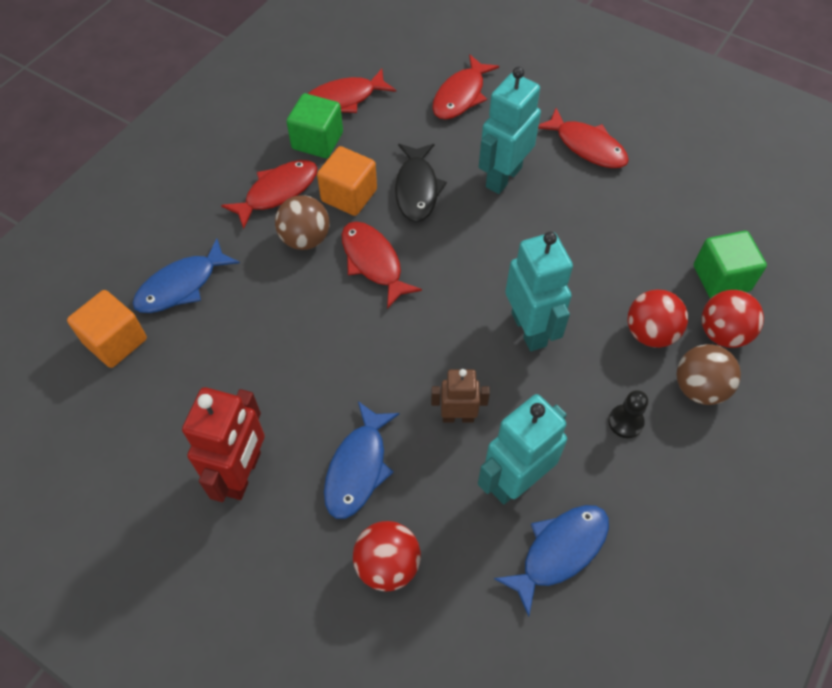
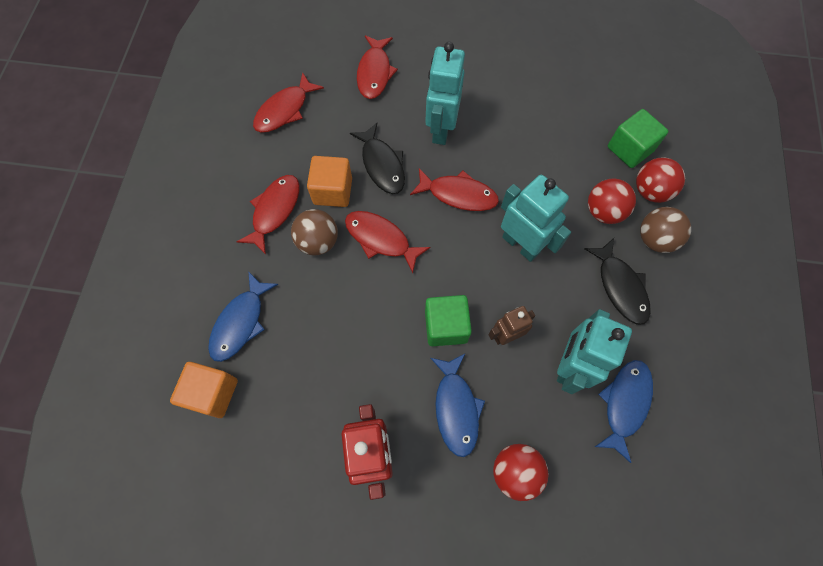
camera: 25 degrees left, 10 degrees up
green cube [287,93,343,158] -> green cube moved to [425,295,472,346]
red fish [538,108,629,168] -> red fish moved to [410,168,499,211]
black pawn [608,390,648,438] -> black fish [584,238,651,325]

